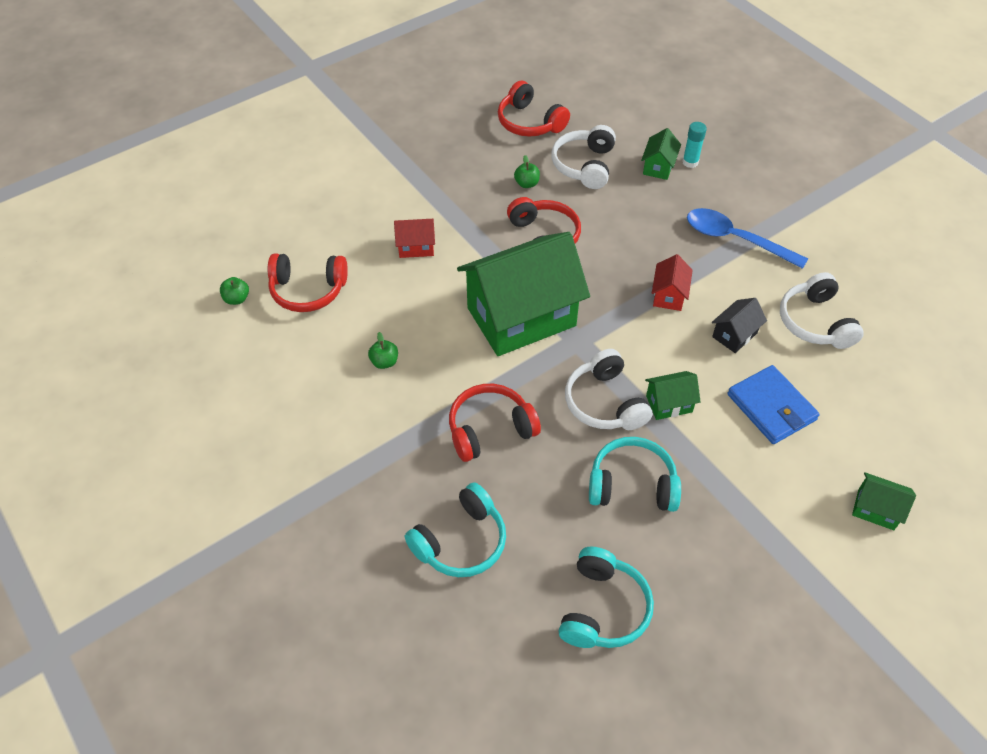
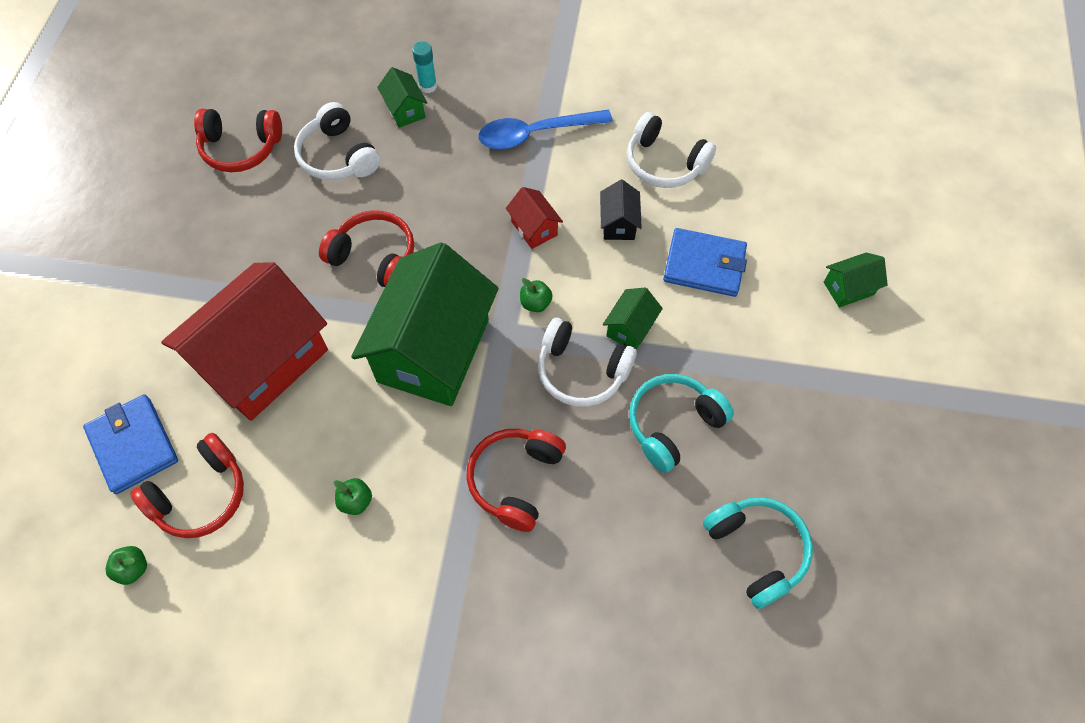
camera: 45 degrees left, 10 degrees up
red house [394,219,435,258] -> red house [161,262,328,421], size x2.43
turquoise headphones [405,483,506,577] -> none
green apple [514,155,540,188] -> green apple moved to [520,278,553,312]
none -> blue wallet [83,394,178,494]

